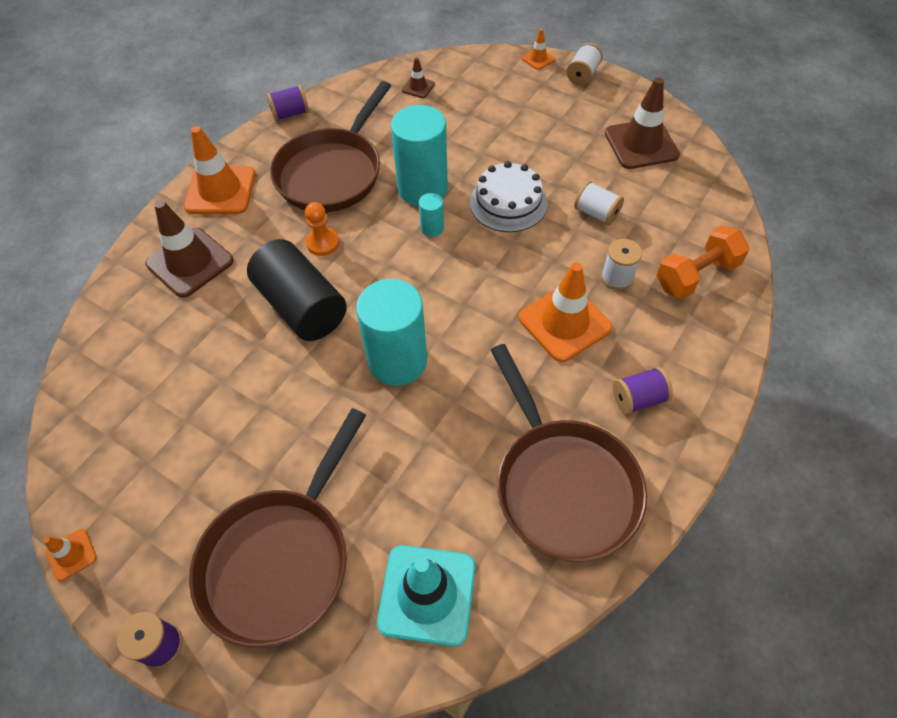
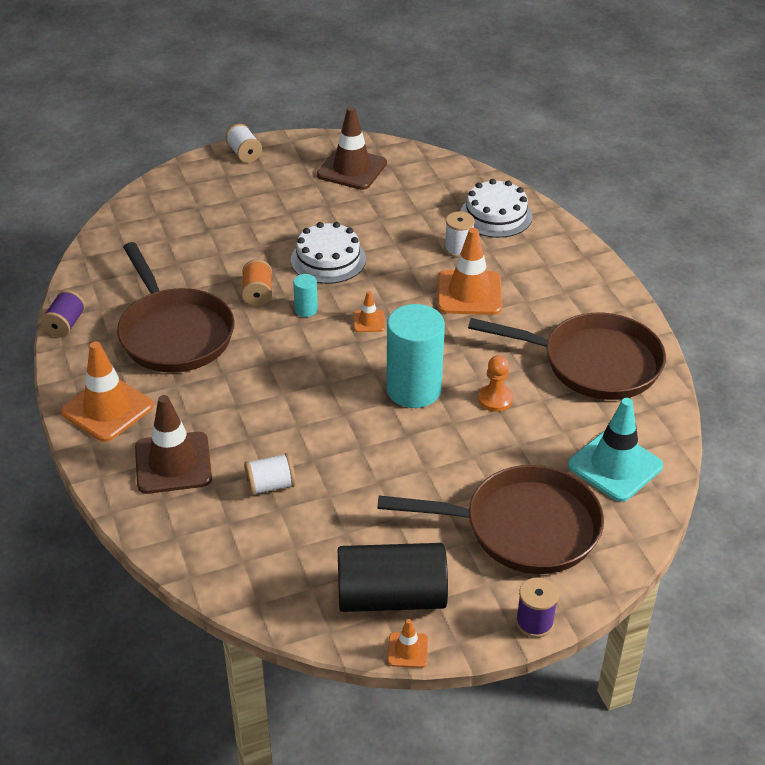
camera: 55 degrees left, 15 degrees down
brown pan [189,408,366,648] -> brown pan turned 60 degrees counterclockwise [378,465,604,574]
black cylinder [247,239,347,341] -> black cylinder moved to [338,543,448,612]
orange pawn [305,202,339,256] -> orange pawn moved to [478,355,513,412]
turquoise cylinder [391,105,448,206] -> orange spool [242,260,272,306]
brown traffic cone [402,57,435,98] -> none
orange traffic cone [522,29,555,70] -> orange traffic cone moved to [353,291,385,332]
white spool [574,181,624,225] -> white spool moved to [244,453,296,496]
purple spool [613,367,673,414] -> none
orange dumbbell [656,226,750,299] -> white cake [461,179,533,238]

